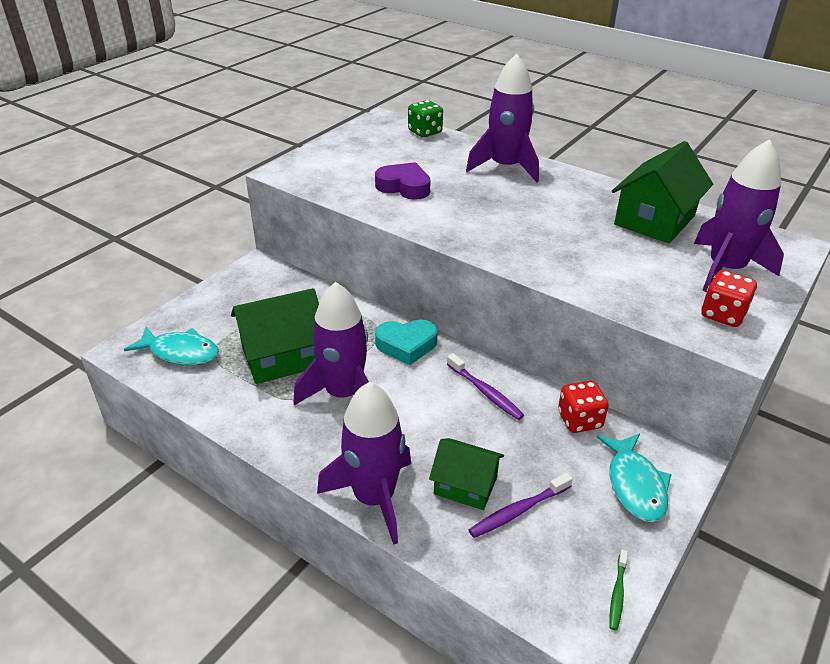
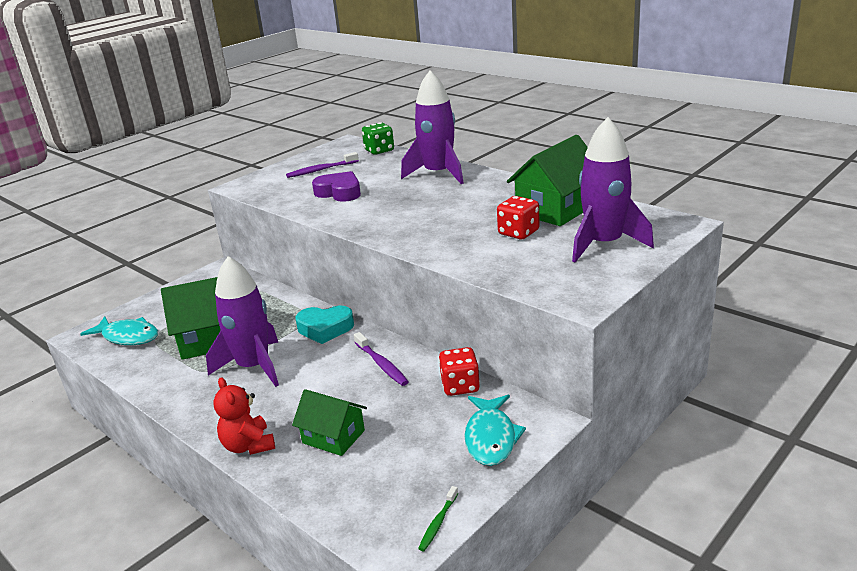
camera: 10 degrees right, 10 degrees down
purple rocket [317,382,411,545] -> red teddy bear [213,377,275,455]
purple toothbrush [469,473,573,538] -> purple toothbrush moved to [286,152,359,178]
red dice [701,270,757,327] -> red dice moved to [497,196,540,239]

